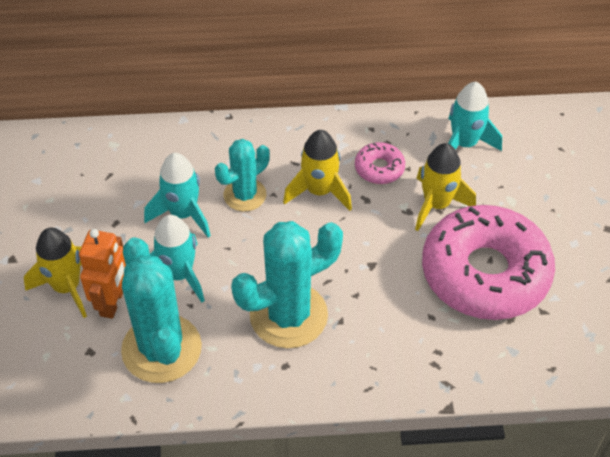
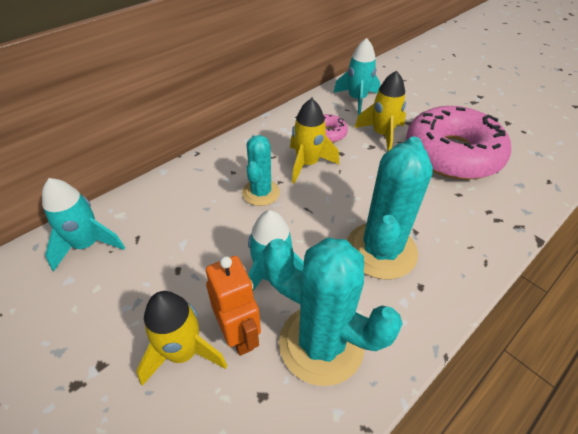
camera: 40 degrees left, 5 degrees down
turquoise rocket [144,153,211,238] -> turquoise rocket moved to [42,178,125,271]

